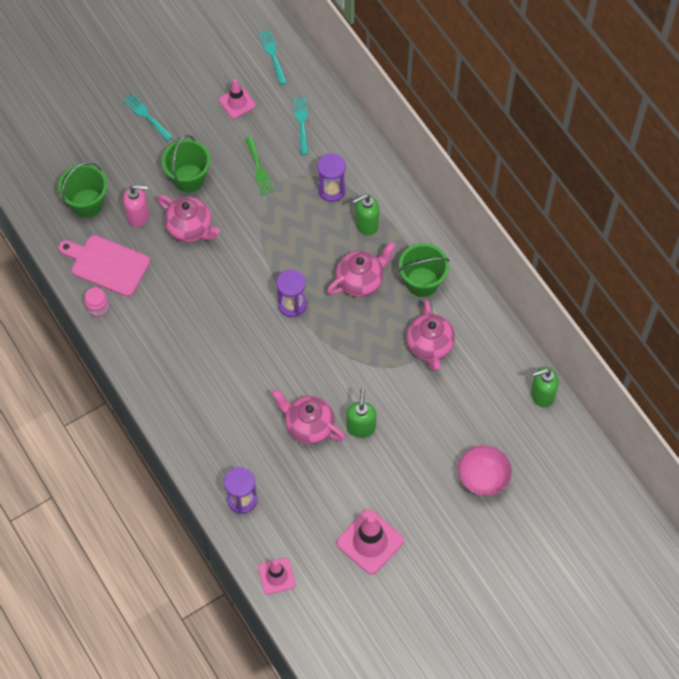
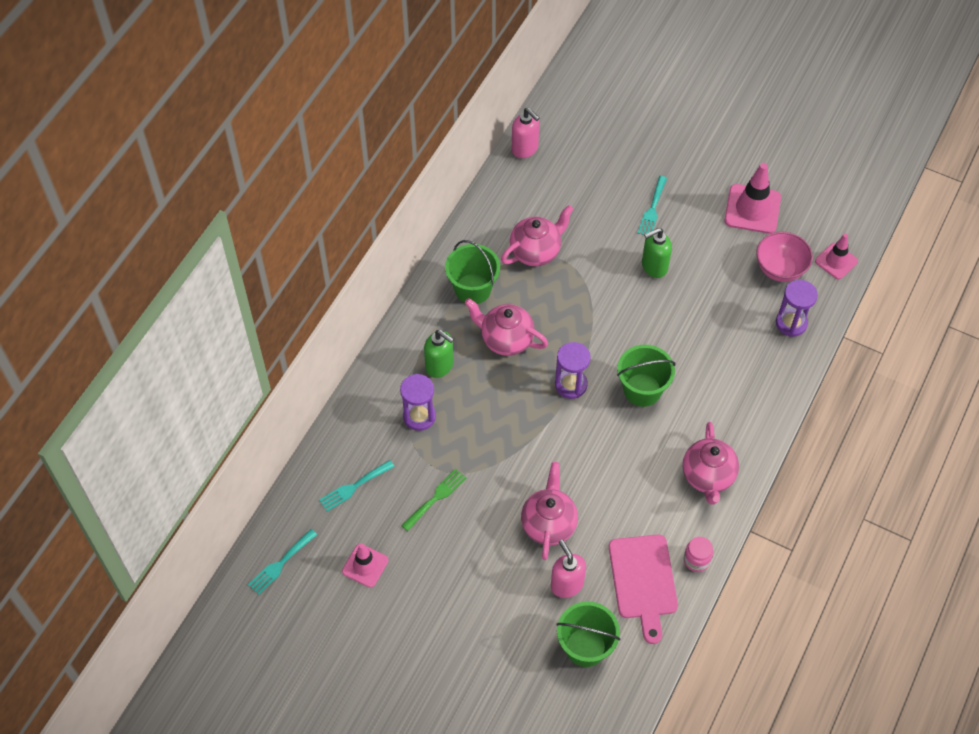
camera: 120 degrees left, 5 degrees down
turquoise fork [123,93,173,141] -> turquoise fork moved to [638,176,667,235]
green bucket [162,135,211,192] -> green bucket moved to [617,345,675,407]
pink teapot [272,389,345,445] -> pink teapot moved to [683,422,739,505]
pink bowl [458,445,512,496] -> pink bowl moved to [756,232,813,282]
green soap dispenser [531,367,559,408] -> pink soap dispenser [512,108,540,158]

